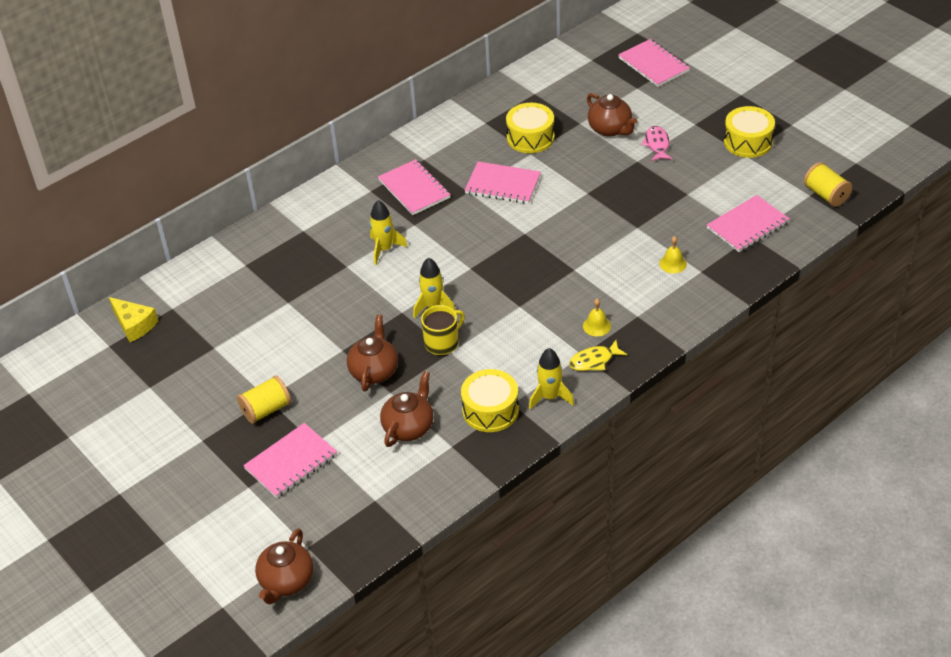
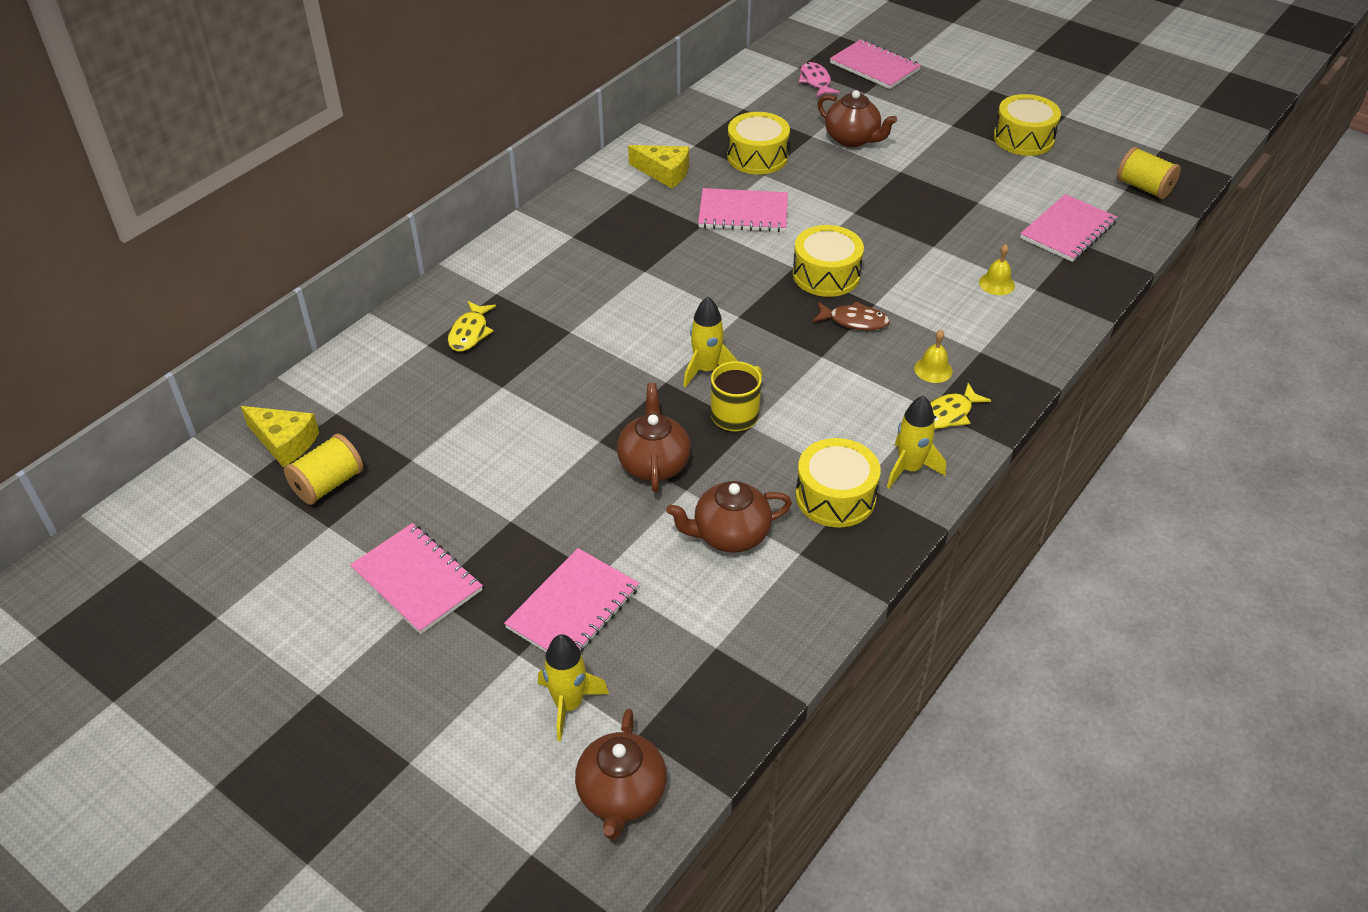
camera: 15 degrees left, 0 degrees up
yellow spool [237,376,291,424] -> yellow spool moved to [284,434,363,505]
yellow rocket [369,200,408,265] -> yellow rocket moved to [538,634,609,741]
pink notebook [378,159,451,215] -> pink notebook moved to [350,523,483,634]
brown teapot [380,371,433,447] -> brown teapot turned 120 degrees counterclockwise [666,481,792,553]
pink fish [641,126,672,161] -> pink fish moved to [799,62,840,97]
none -> yellow fish [448,301,496,352]
none -> yellow cheese [628,145,689,189]
none -> yellow drum [793,225,864,297]
none -> brown fish [813,302,890,330]

